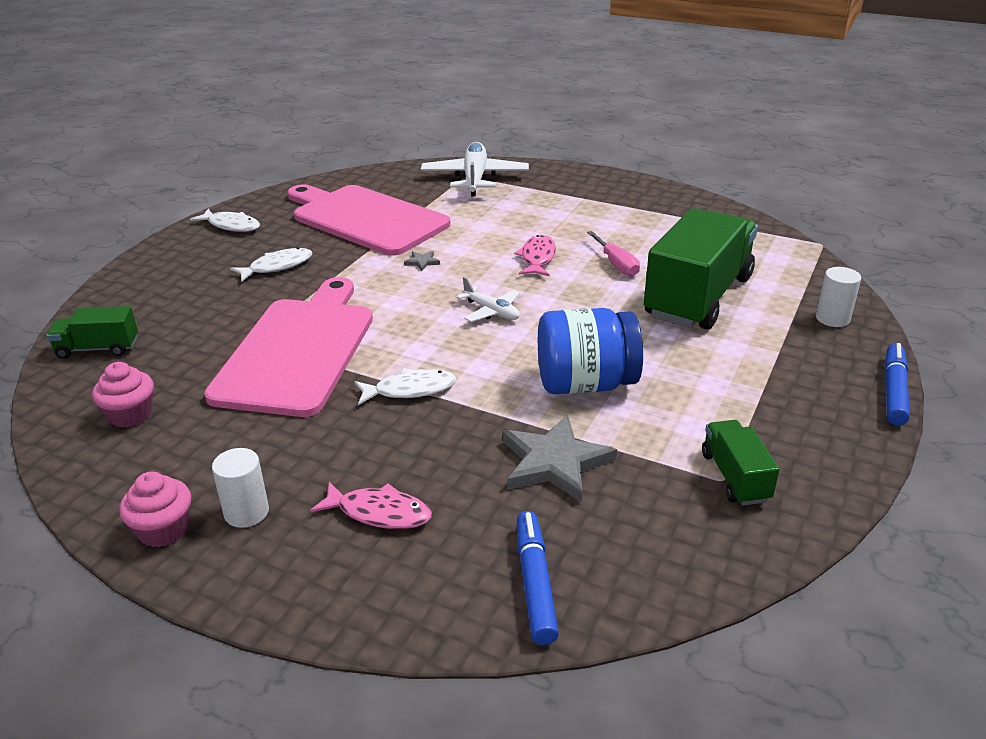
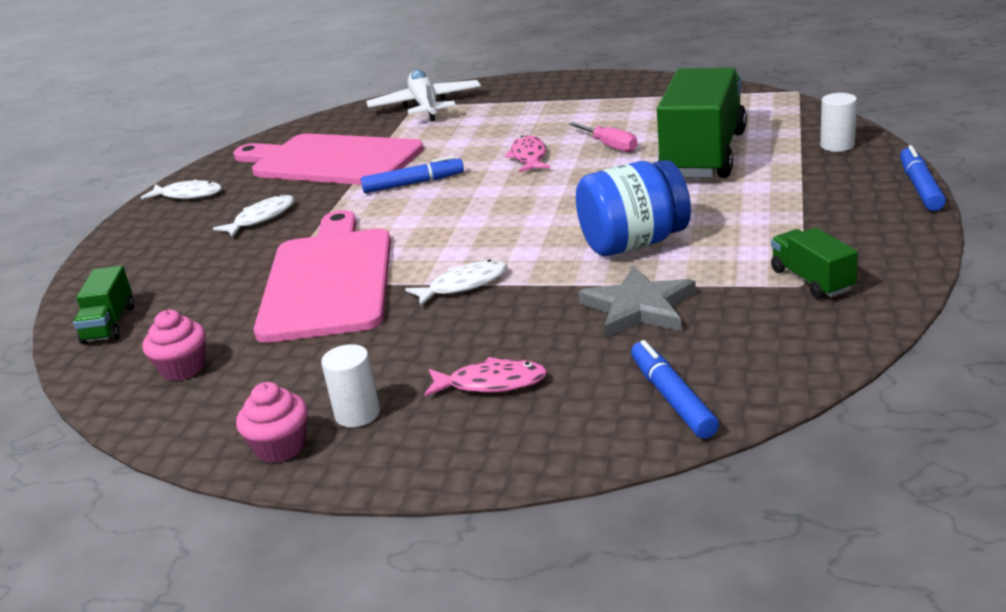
camera: 10 degrees left, 5 degrees down
green truck [46,306,138,359] -> green truck turned 75 degrees counterclockwise [73,266,134,344]
grey star [404,251,440,271] -> blue marker [361,156,464,193]
white plane [456,277,520,322] -> none

